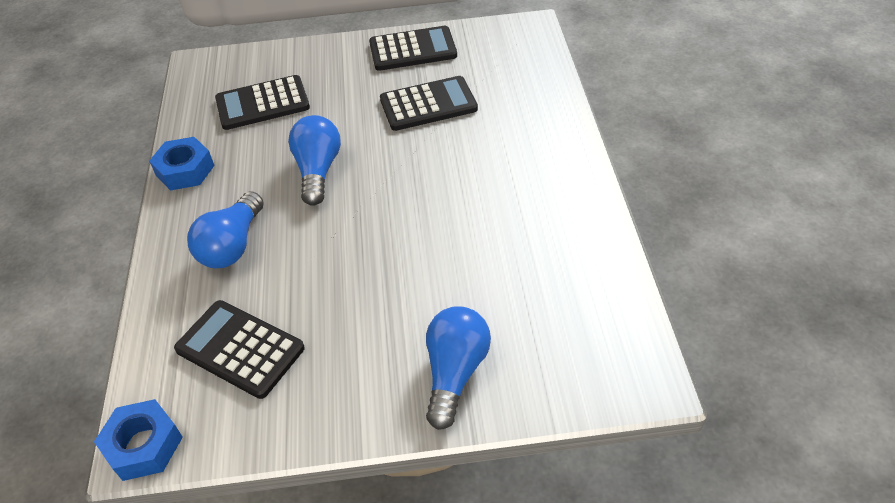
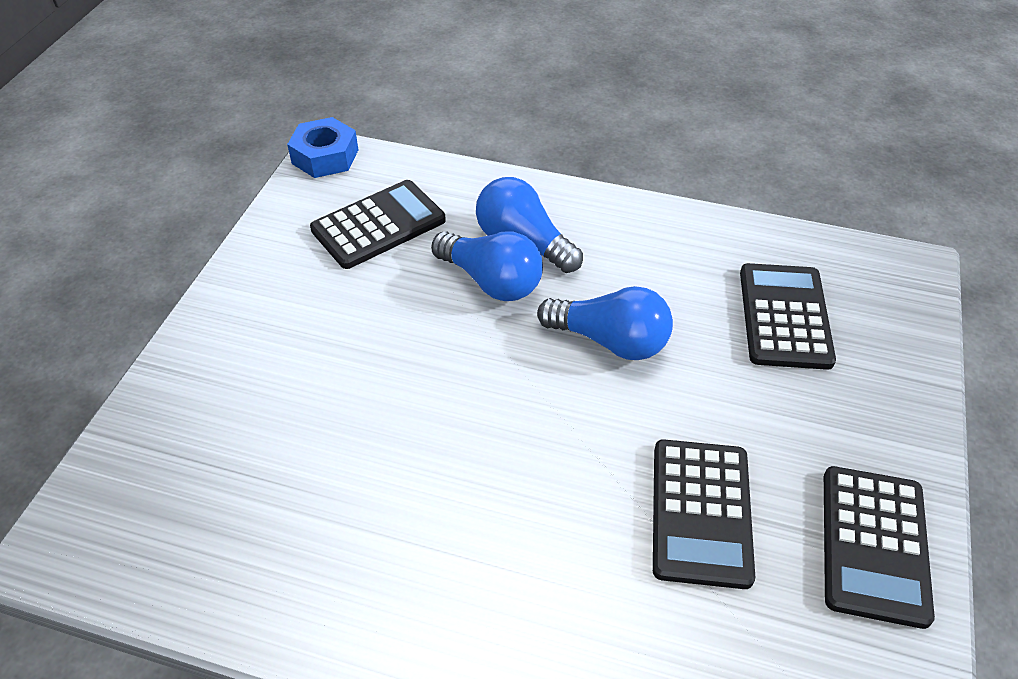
camera: 110 degrees right, 0 degrees up
blue nut [149,137,215,191] -> none
blue light bulb [426,306,491,430] -> blue light bulb moved to [431,232,543,301]

